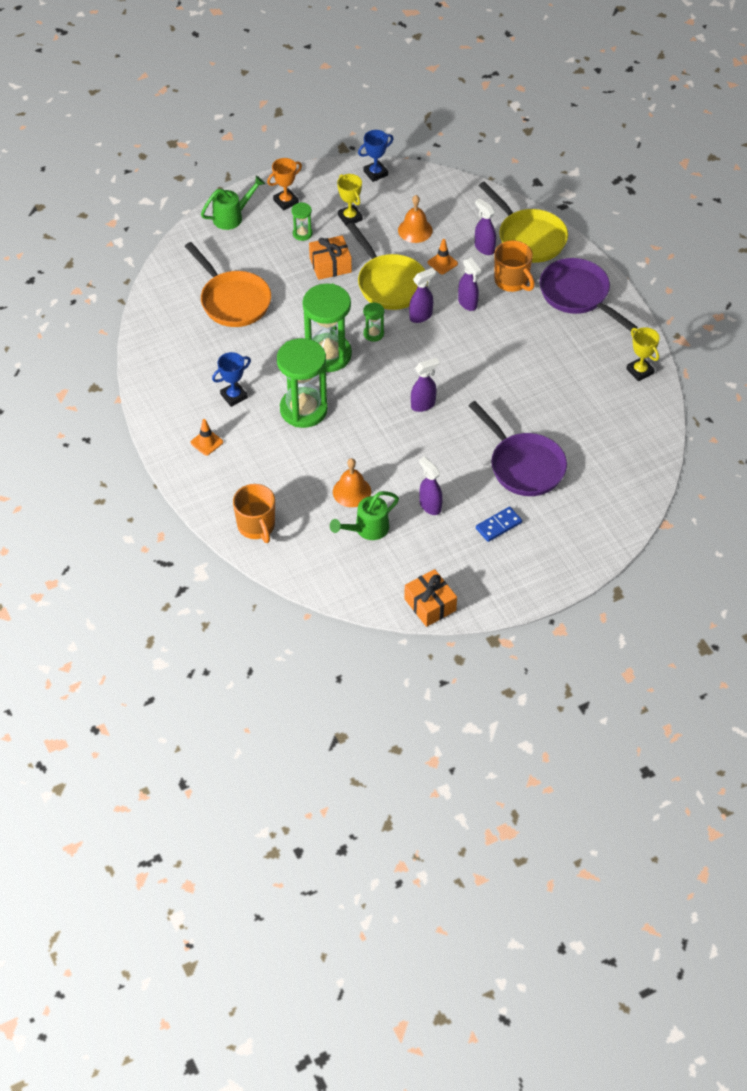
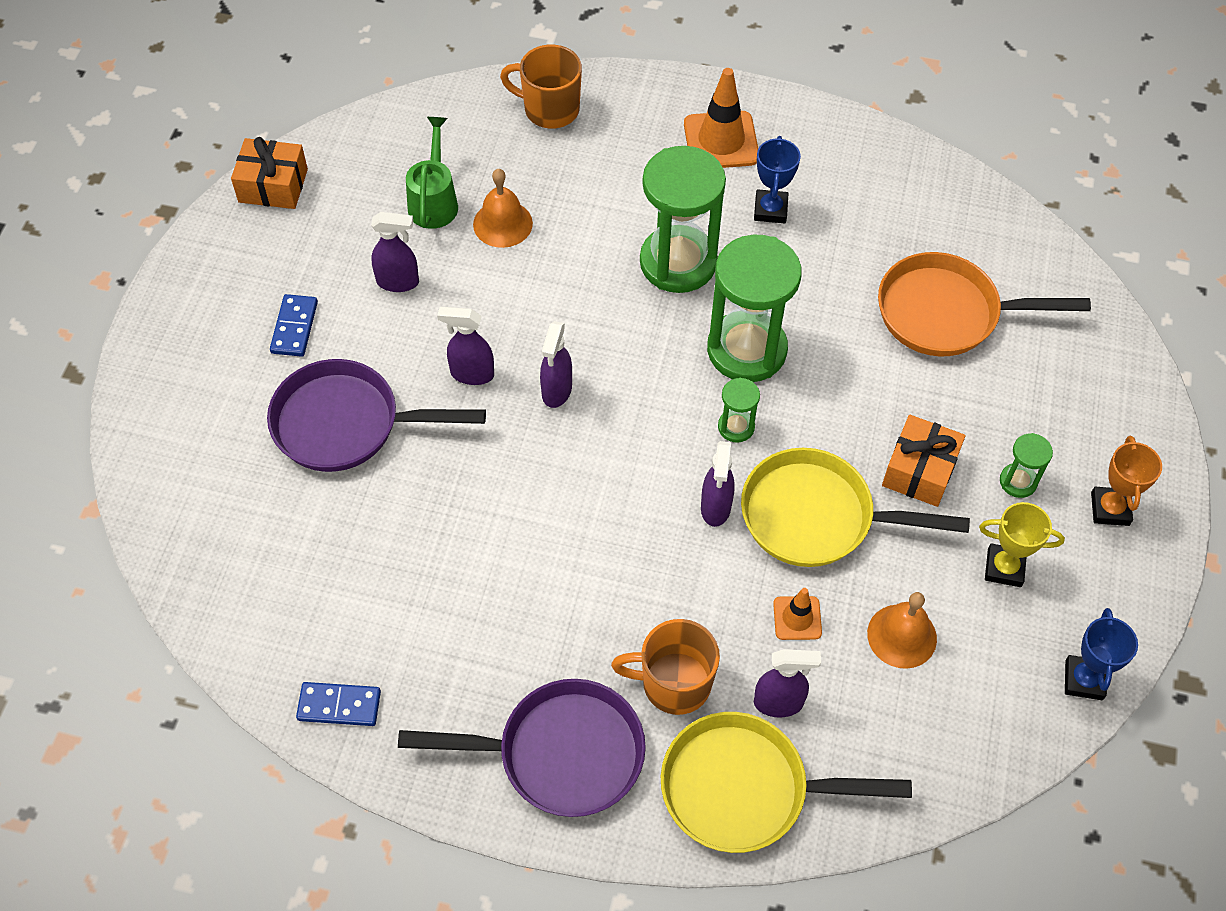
camera: 130 degrees right, 5 degrees up
orange traffic cone [190,419,223,456] -> orange traffic cone [684,68,758,168], size x1.81
green watering can [201,176,265,230] -> none
purple spray bottle [458,258,481,311] -> purple spray bottle moved to [437,307,494,385]
yellow trophy [626,327,660,381] -> blue domino [296,682,381,726]

